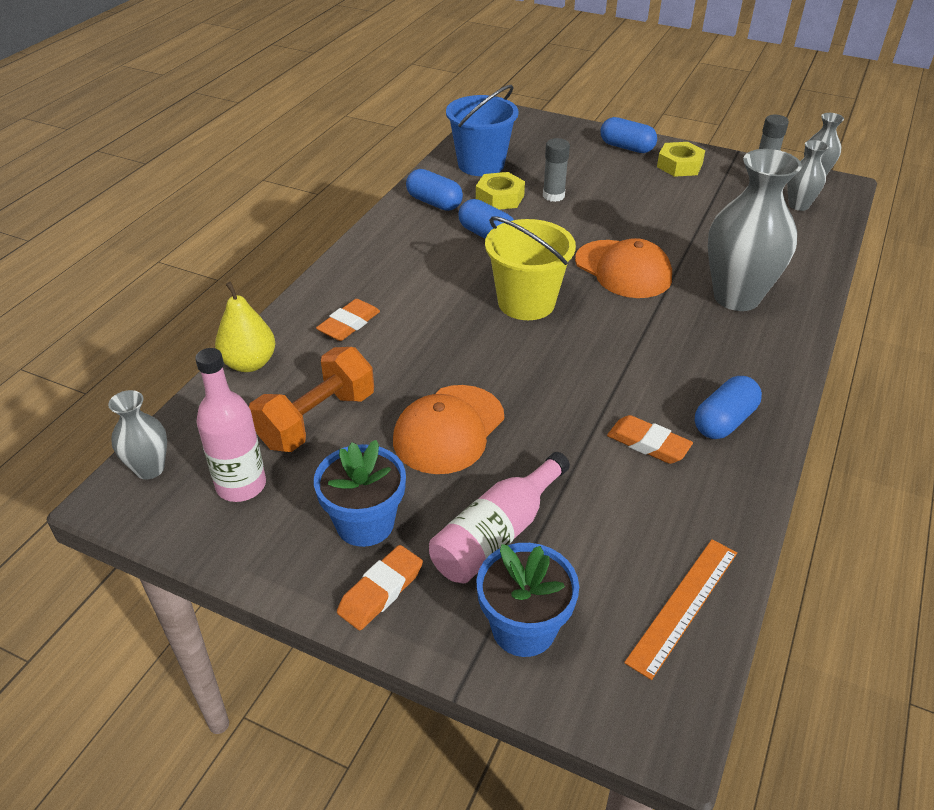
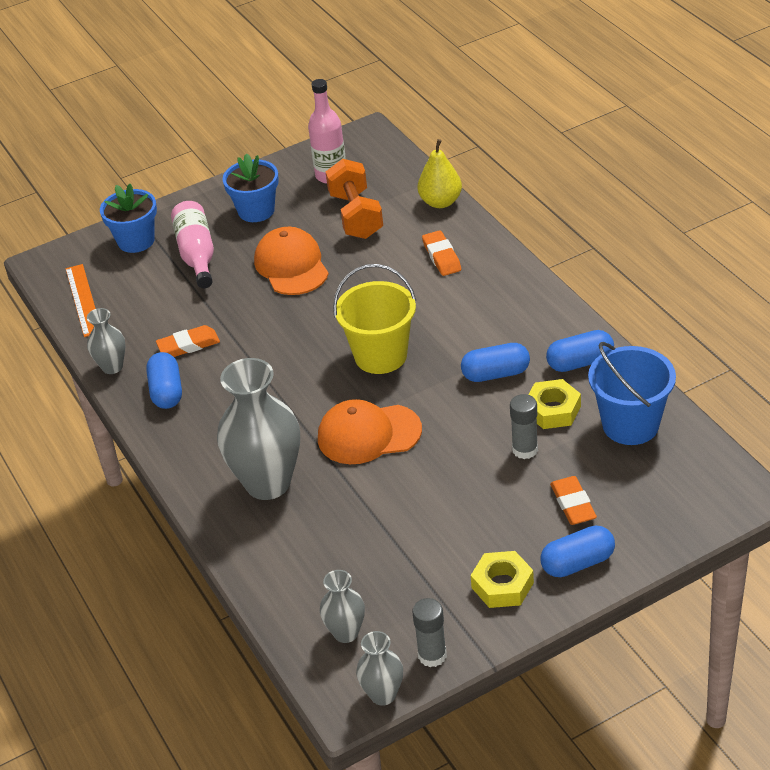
camera: 130 degrees right, 0 degrees up
grey vase [108,390,167,479] -> grey vase moved to [87,308,126,374]
orange eraser [337,545,423,630] -> orange eraser moved to [550,476,597,525]

